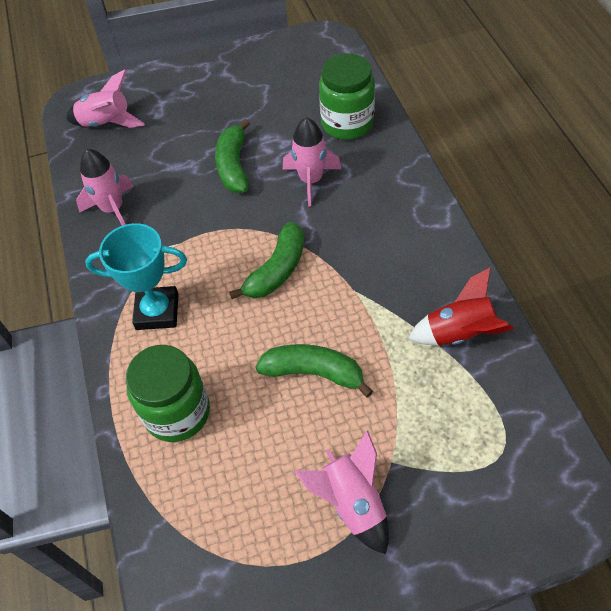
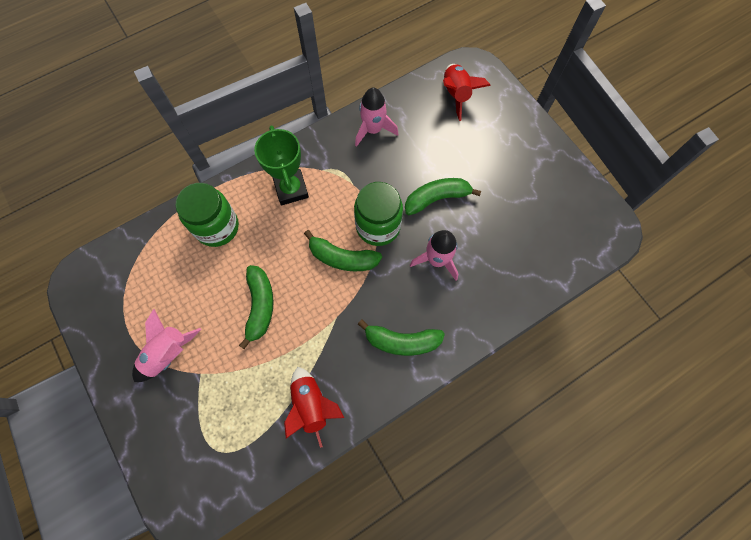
camera: 70 degrees right, 15 degrees up
pink rocket [66,69,145,128] -> red rocket [443,64,491,121]
turquoise trophy [85,223,187,330] -> green trophy [254,126,309,205]
green jar [319,53,375,140] -> green jar moved to [354,182,403,246]
none -> green banana [358,319,445,356]

